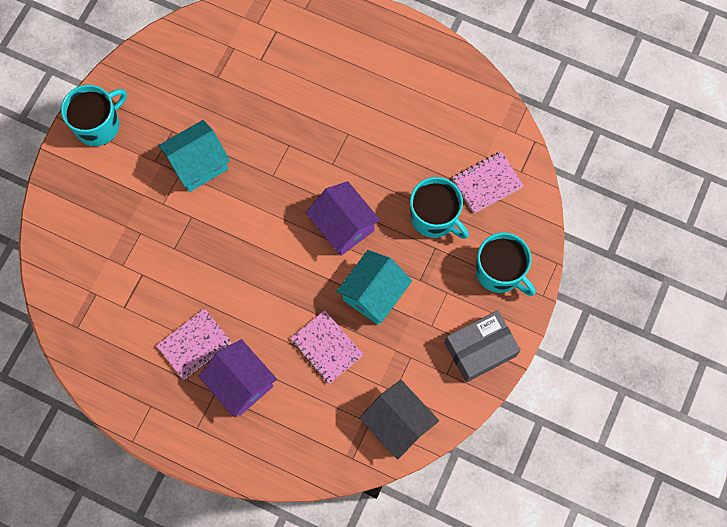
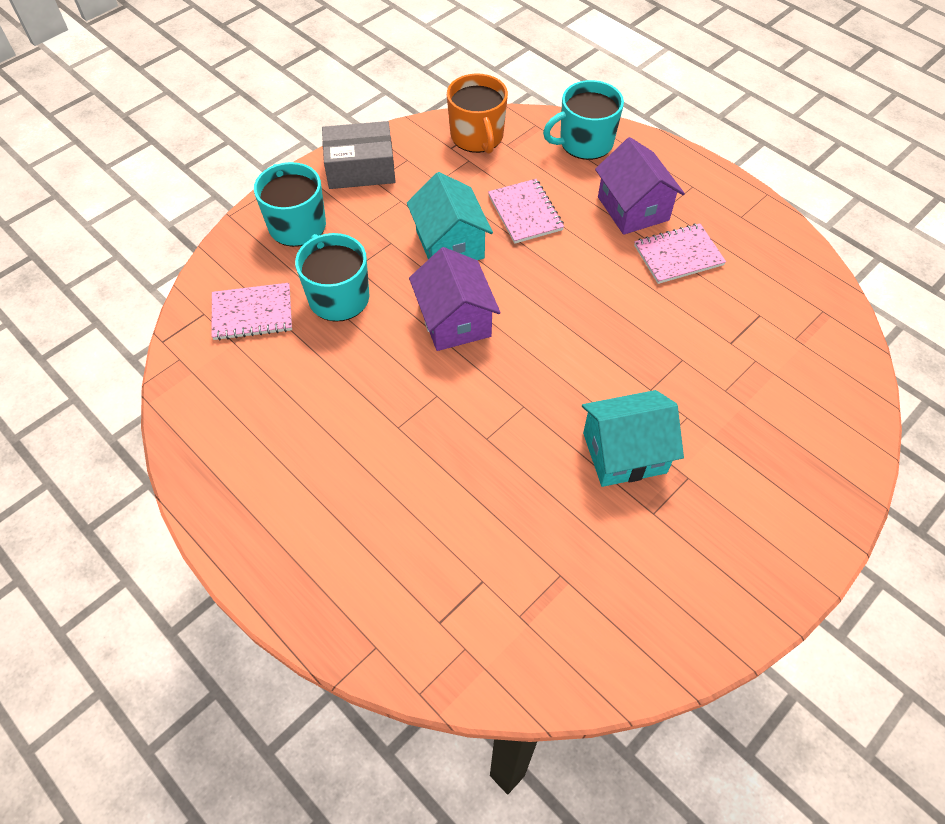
camera: 160 degrees left, 15 degrees down
turquoise mug [61,85,127,146] -> turquoise mug moved to [543,80,624,160]
turquoise house [336,250,412,325] -> turquoise house turned 75 degrees counterclockwise [407,172,493,260]
grey house [359,380,439,460] -> orange mug [447,73,508,154]

